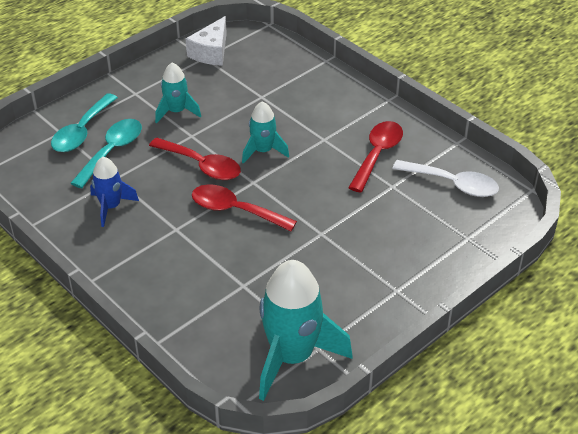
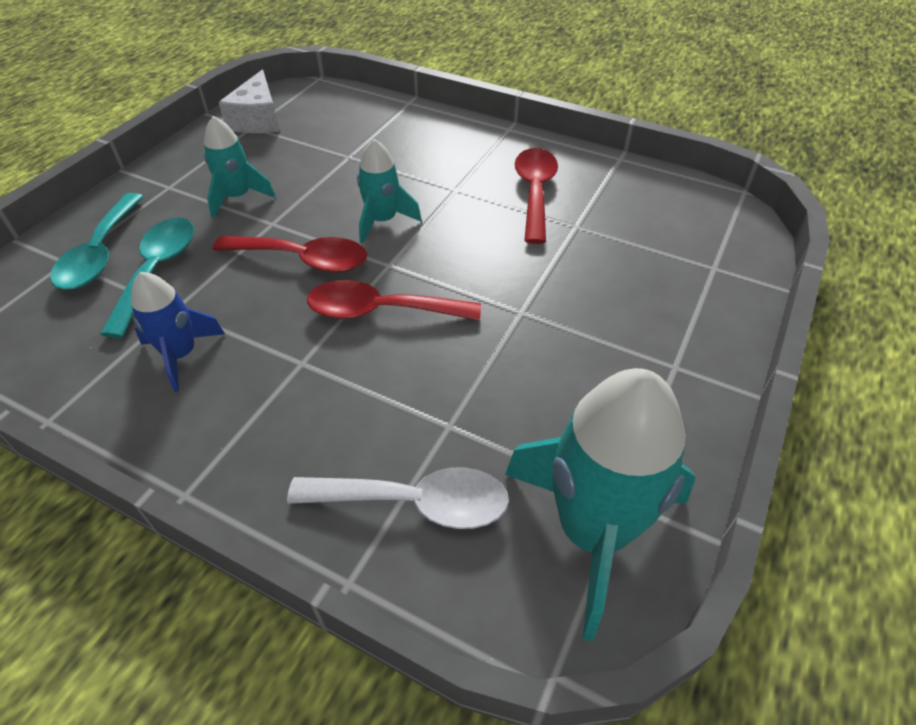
camera: 20 degrees left, 5 degrees up
white spoon [392,160,499,197] -> white spoon moved to [287,467,509,529]

